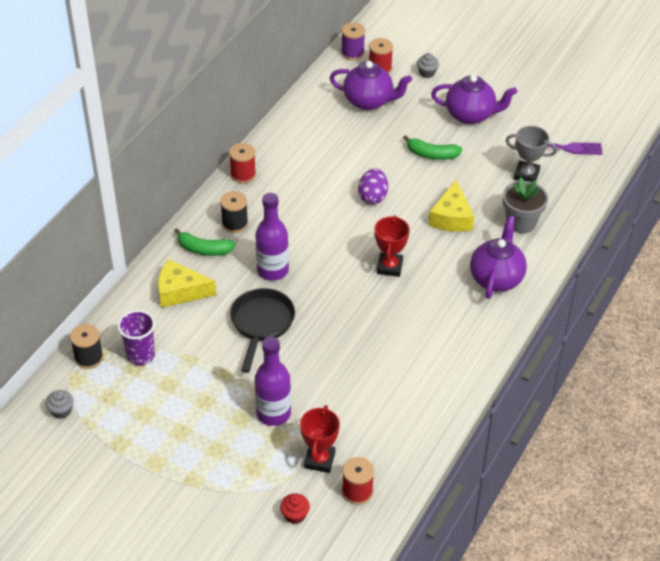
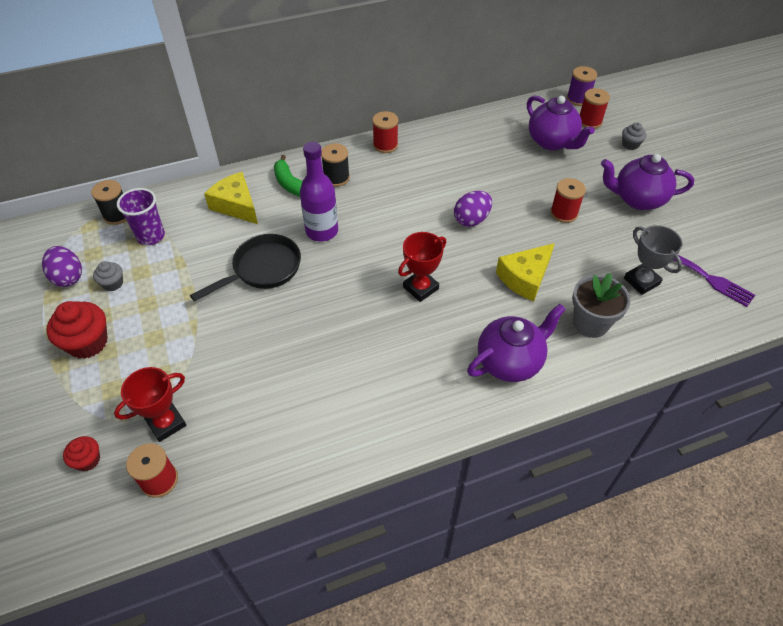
camera: 40 degrees right, 5 degrees up
grey cupcake [45,390,74,419] -> grey cupcake moved to [93,261,123,291]
purple bottle [255,336,291,426] -> none
green banana [403,135,462,160] -> red spool [550,178,586,223]
purple teapot [431,75,517,124] -> purple teapot turned 135 degrees clockwise [601,154,694,210]
none -> purple egg [42,246,82,287]
none -> red cupcake [46,301,108,359]

